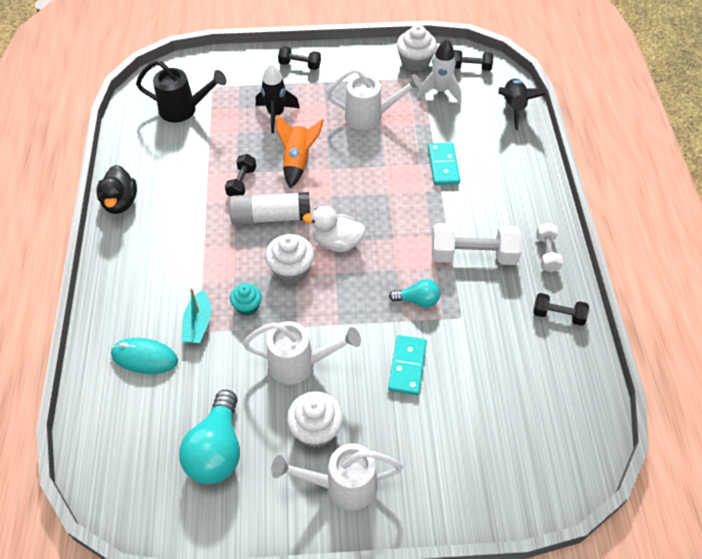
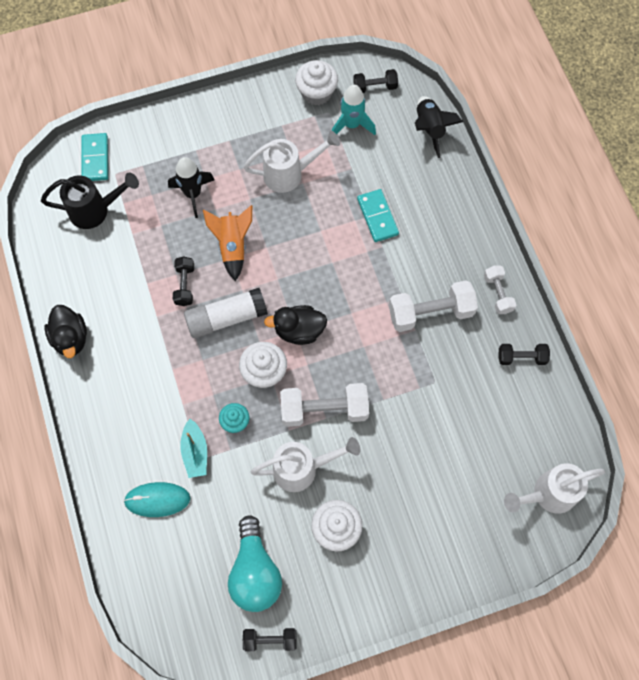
camera: 15 degrees left, 15 degrees up
white watering can [271,443,403,510] -> white watering can moved to [504,463,605,514]
black dumbbell [278,46,321,70] -> black dumbbell moved to [243,628,297,651]
white duck [302,206,366,252] -> black duck [264,305,327,345]
turquoise domino [388,335,427,395] -> turquoise domino moved to [82,133,108,181]
turquoise light bulb [389,279,440,307] -> none
white rocket [417,39,461,103] -> turquoise rocket [332,85,376,135]
none -> white dumbbell [280,383,369,427]

